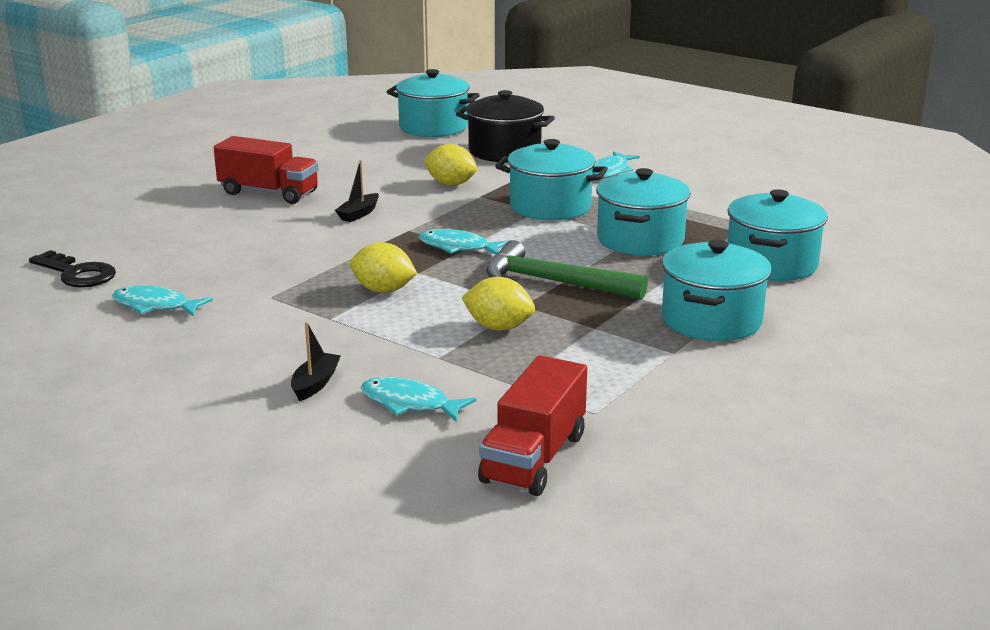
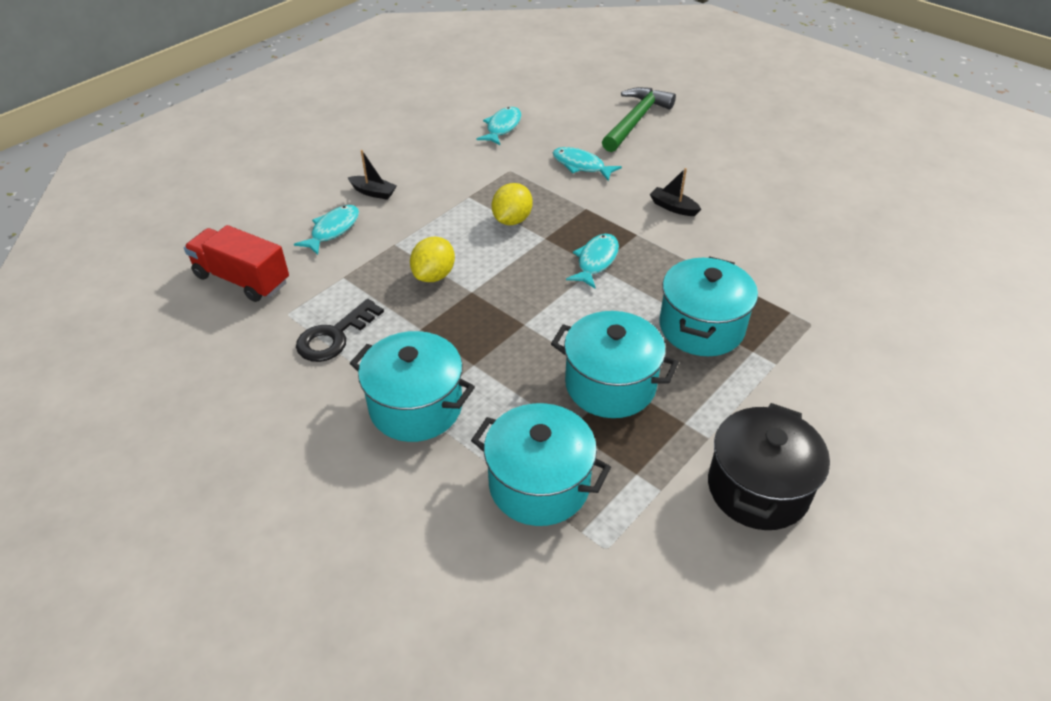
camera: 95 degrees right, 20 degrees up
black key [29,250,116,288] -> black key moved to [296,299,384,362]
red truck [214,136,319,204] -> none
turquoise pot [387,69,480,137] -> none
yellow lemon [424,144,477,186] -> none
black pot [456,90,555,162] -> black pot moved to [708,403,830,530]
green hammer [486,240,648,300] -> green hammer moved to [602,87,676,152]
turquoise fish [593,151,640,179] -> turquoise fish moved to [553,147,622,181]

